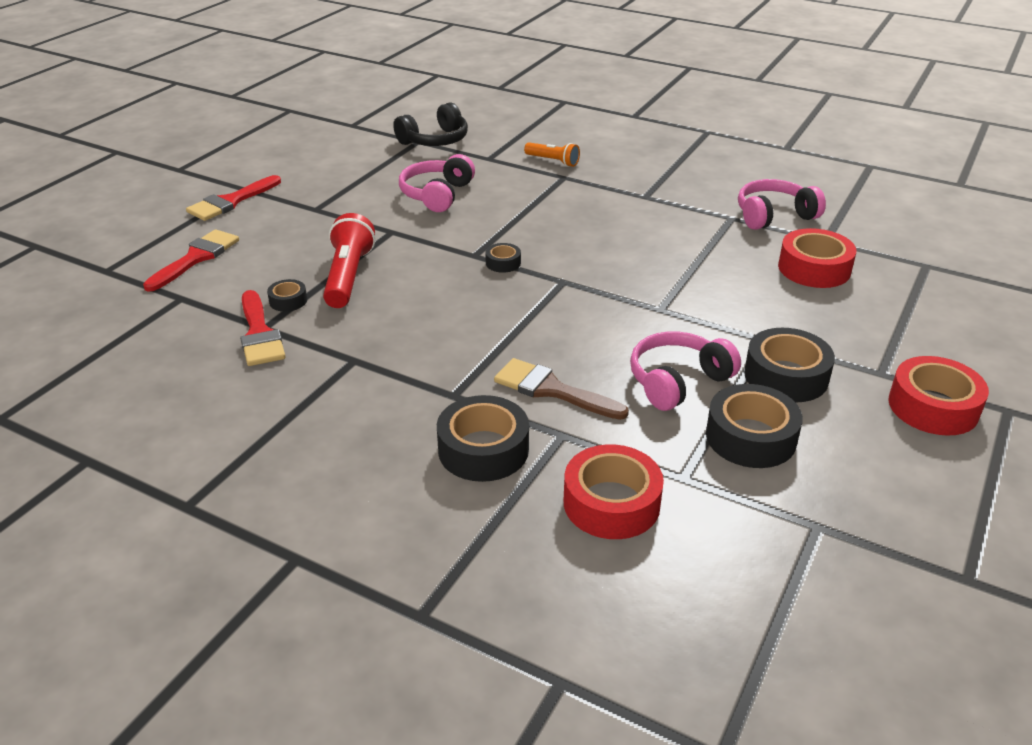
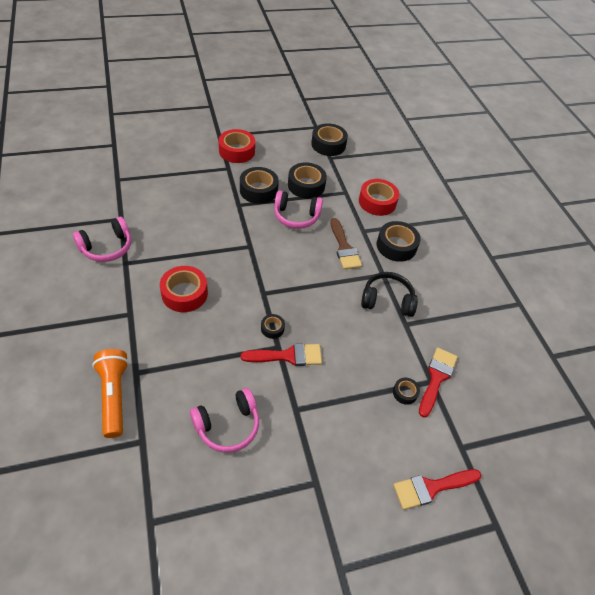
camera: 140 degrees left, 15 degrees up
red brush [186,175,281,221] -> red brush moved to [241,343,322,366]
red flashlight [323,213,375,308] -> none
black headphones [393,102,468,146] -> black headphones moved to [361,272,418,317]
orange flashlight [524,142,580,167] -> orange flashlight [92,349,129,438], size x1.68
pink headphones [738,179,826,230] -> pink headphones turned 60 degrees counterclockwise [73,217,131,262]
red tape [778,228,856,288] -> red tape moved to [160,266,208,312]
none -> black tape [311,123,348,156]

